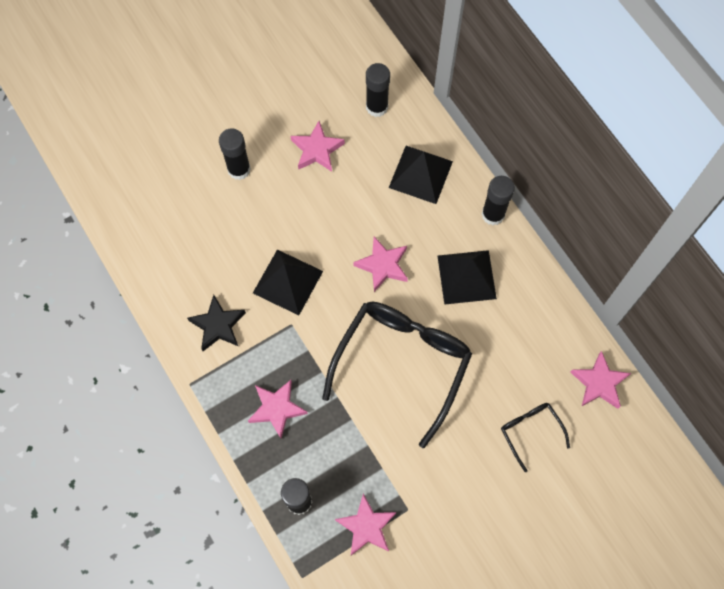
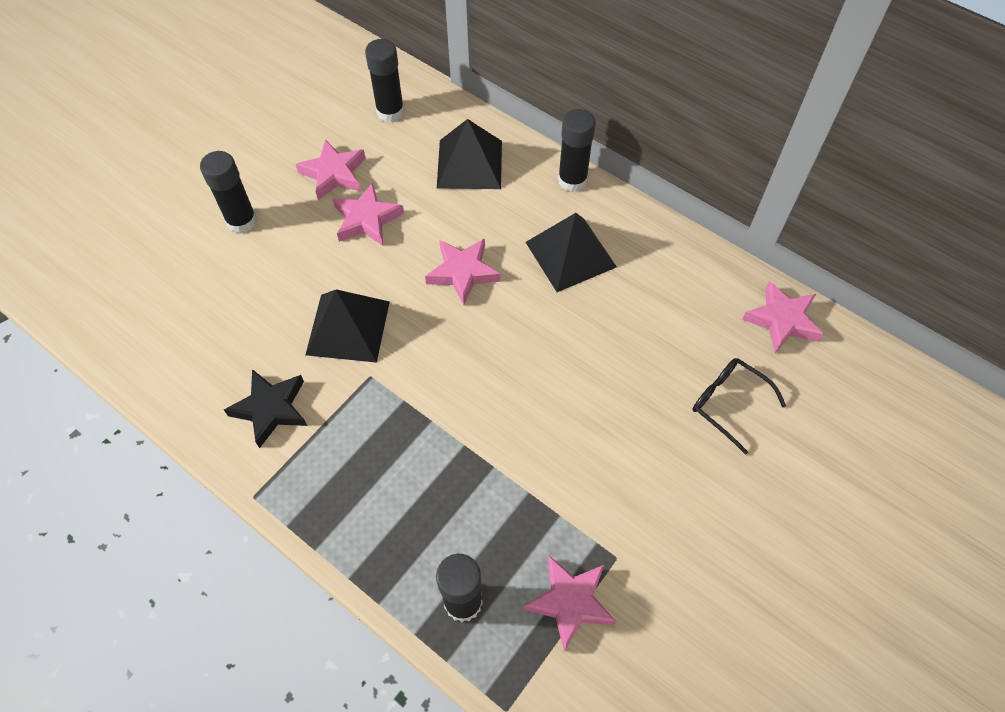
camera: 20 degrees left, 10 degrees down
pink star [248,380,308,439] -> pink star moved to [333,182,404,246]
black glasses [322,302,472,448] -> none

